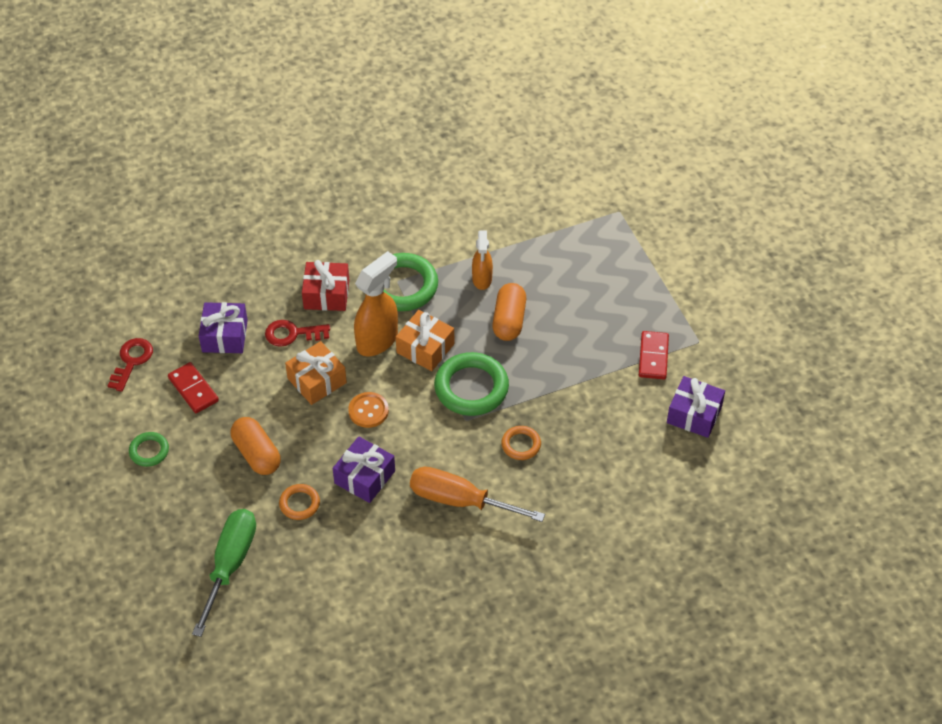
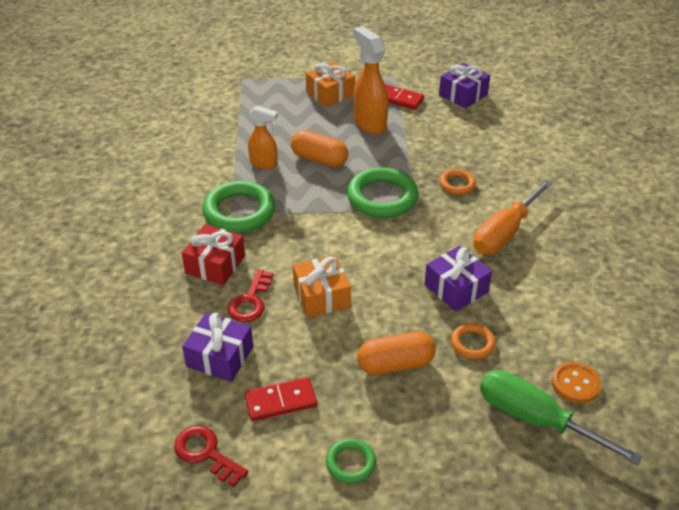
camera: 70 degrees left, 10 degrees down
orange button [348,392,389,428] -> orange button moved to [552,362,601,403]
orange spray bottle [354,251,398,356] -> orange spray bottle moved to [353,26,389,135]
orange gift [396,310,454,371] -> orange gift moved to [306,62,355,107]

